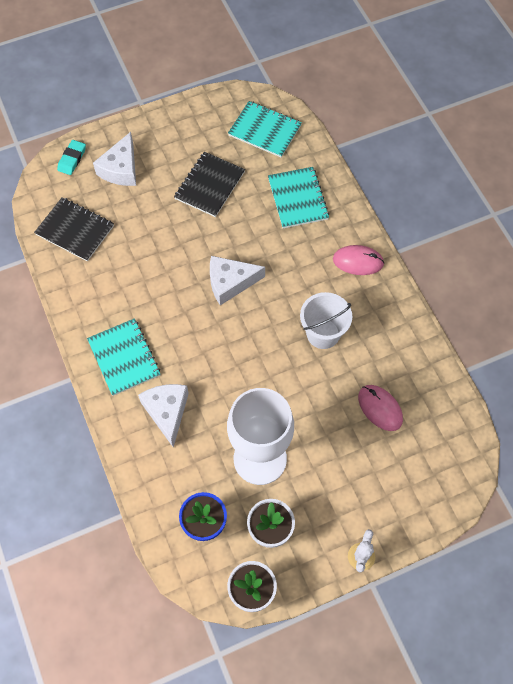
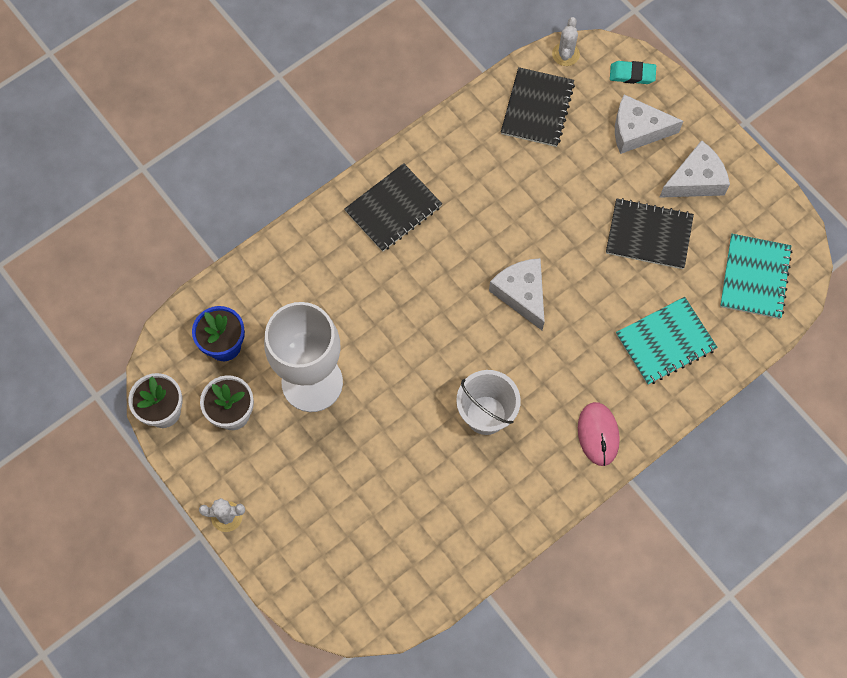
camera: 75 degrees right, 5 degrees up
turquoise notebook [87,318,160,396] -> black notebook [344,163,442,252]
white cheese [138,384,189,448] -> white cheese moved to [659,140,730,198]
pink mouse [358,385,403,431] -> none
none -> white cactus [552,17,580,66]

